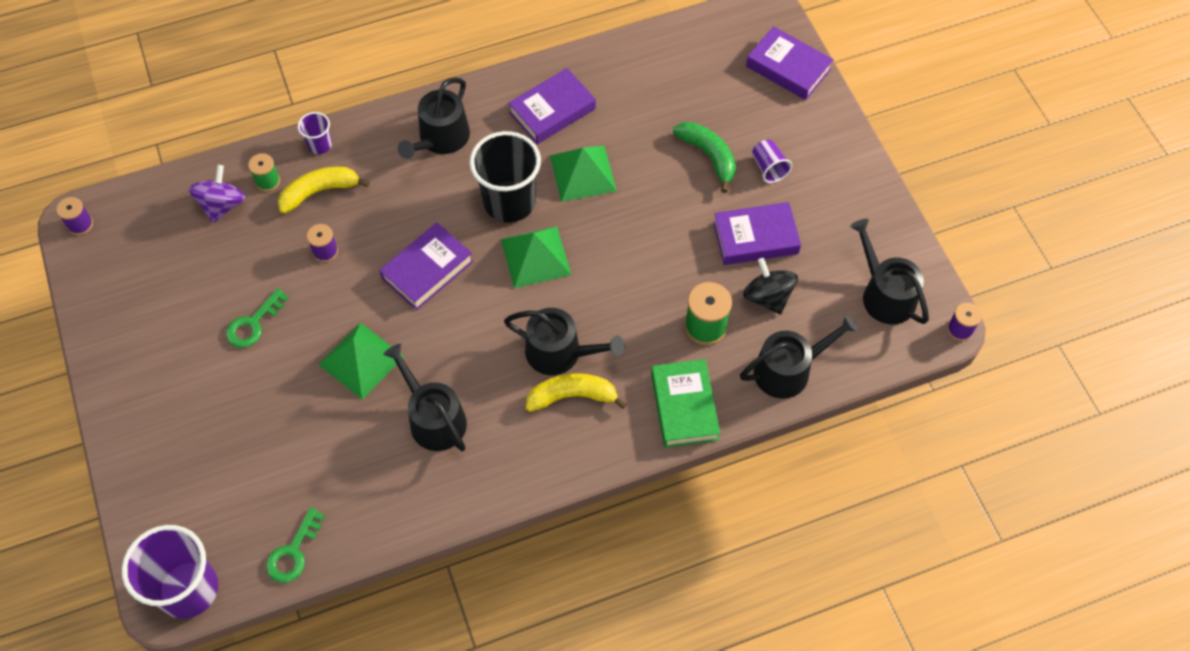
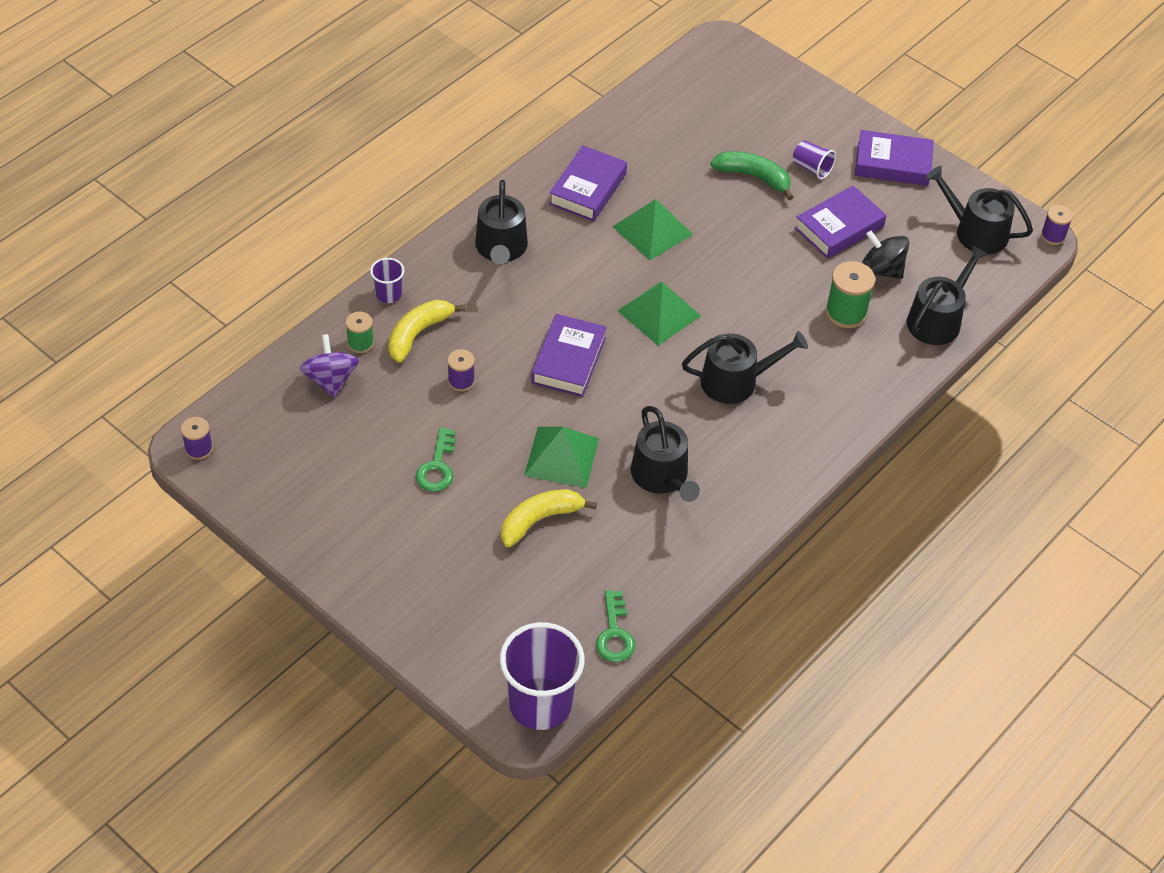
camera: 30 degrees left, 10 degrees down
black watering can [383,344,467,451] -> black watering can turned 135 degrees counterclockwise [631,406,700,502]
black cup [470,131,541,222] -> none
yellow banana [526,373,627,412] -> yellow banana moved to [501,489,597,547]
green book [651,359,720,448] -> none
purple book [746,26,834,100] -> purple book moved to [855,130,934,186]

